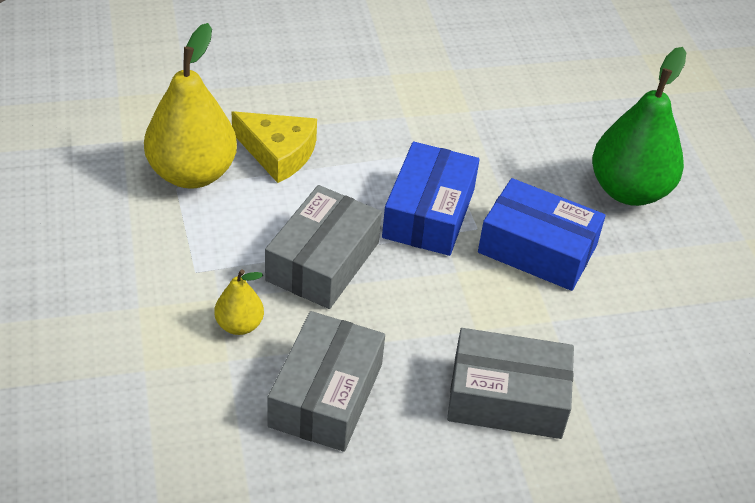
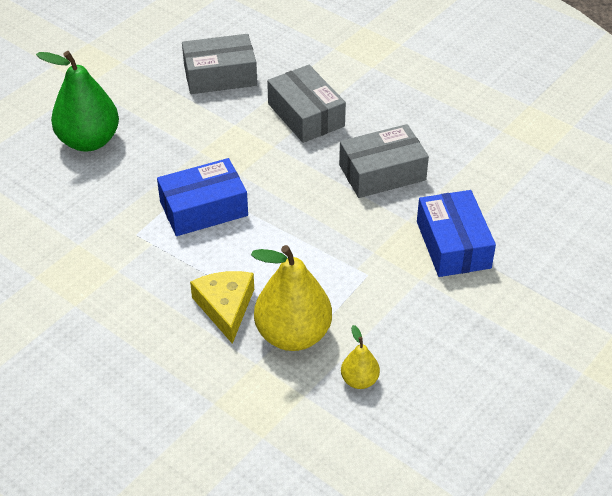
camera: 125 degrees left, 0 degrees up
yellow pear [214,269,264,335] -> yellow pear moved to [341,325,380,389]
grey box [265,185,382,309] -> grey box moved to [182,34,257,94]
blue box [478,178,606,291] -> blue box moved to [417,190,496,277]

